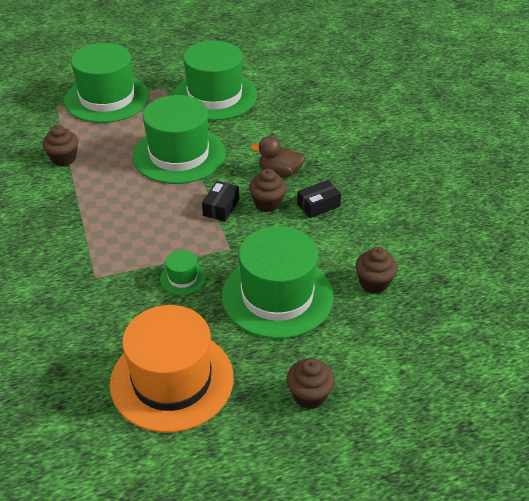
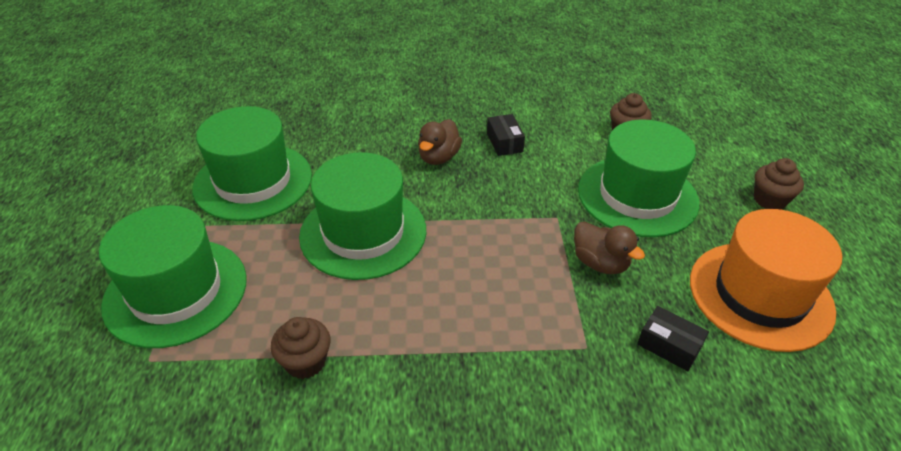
camera: 75 degrees left, 0 degrees up
green hat [160,250,206,295] -> brown duck [574,222,645,274]
black box [202,181,239,222] -> black box moved to [637,306,709,371]
brown cupcake [249,169,287,212] -> none

